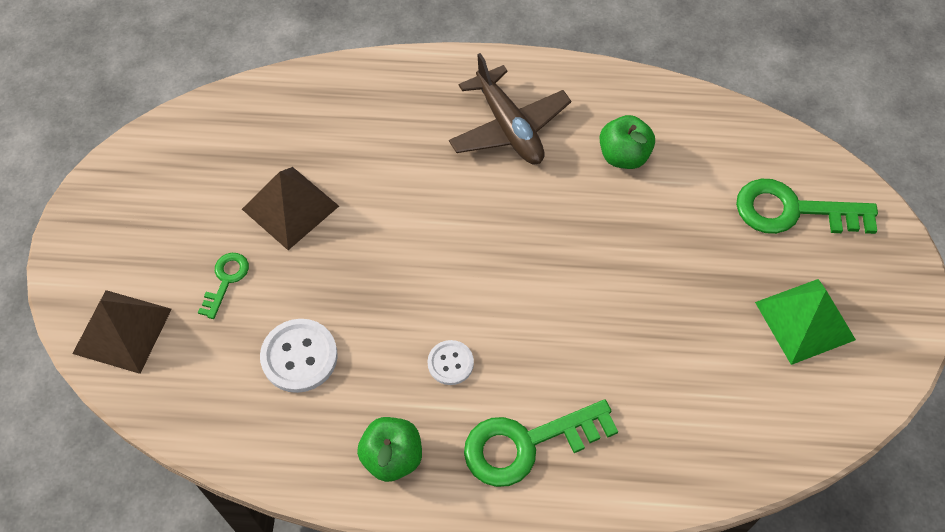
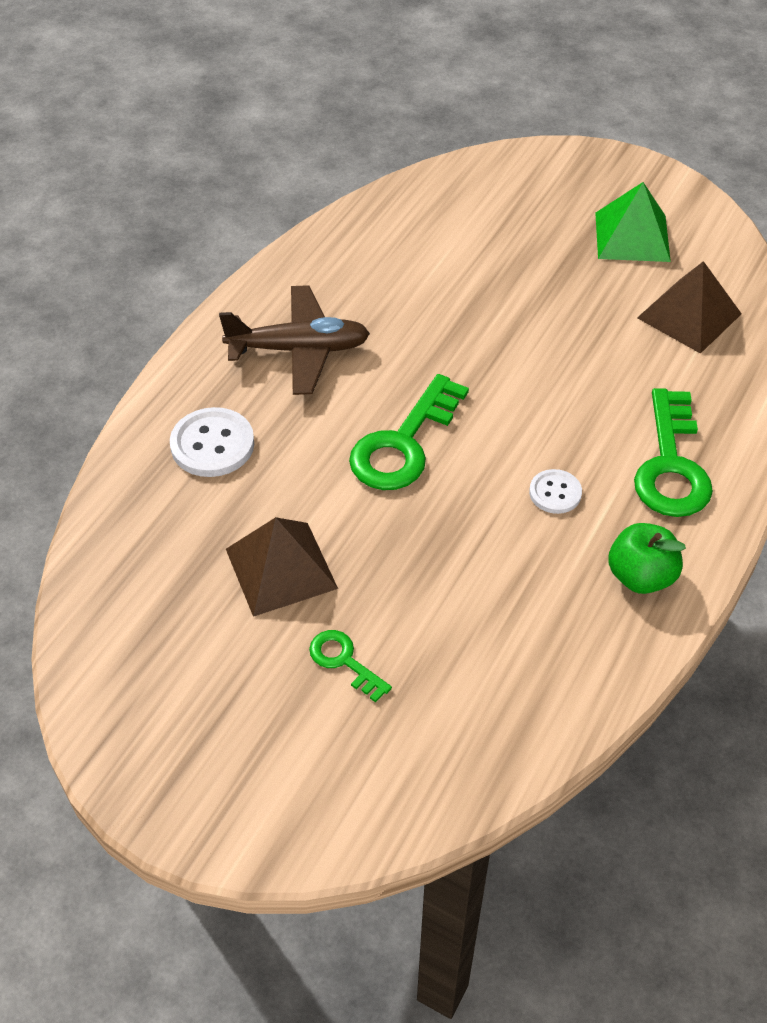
camera: 65 degrees left, 10 degrees down
brown pyramid [72,290,172,374] -> brown pyramid moved to [637,261,742,354]
white button [260,319,338,393] -> white button moved to [170,407,254,477]
green apple [600,115,655,169] -> none
green key [736,179,878,234] -> green key moved to [349,374,469,490]

